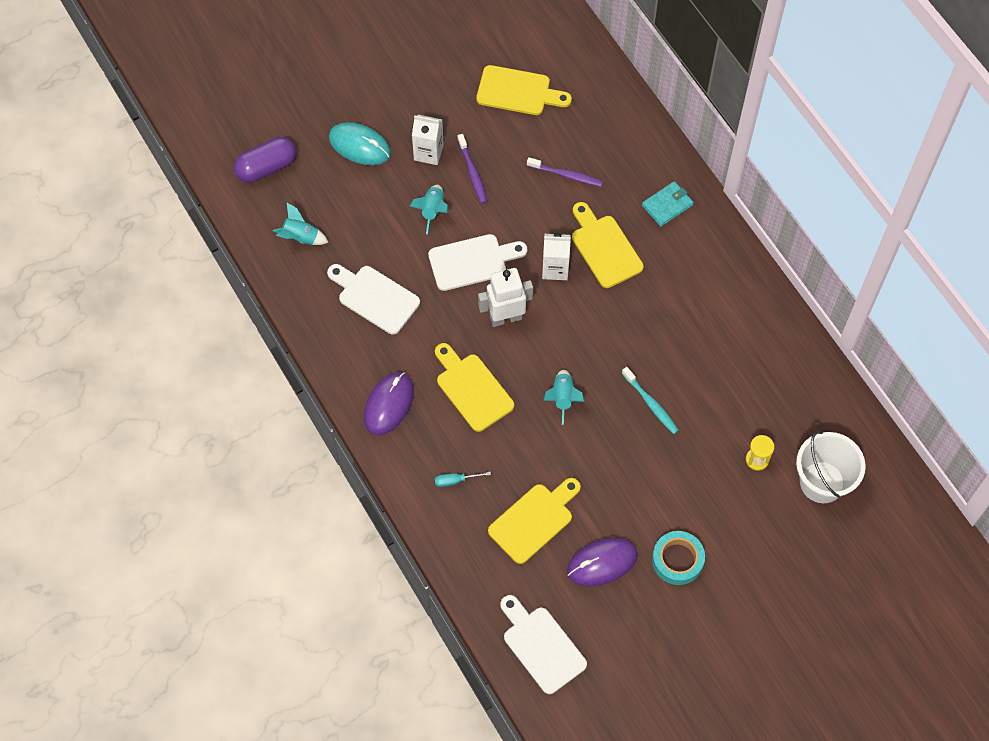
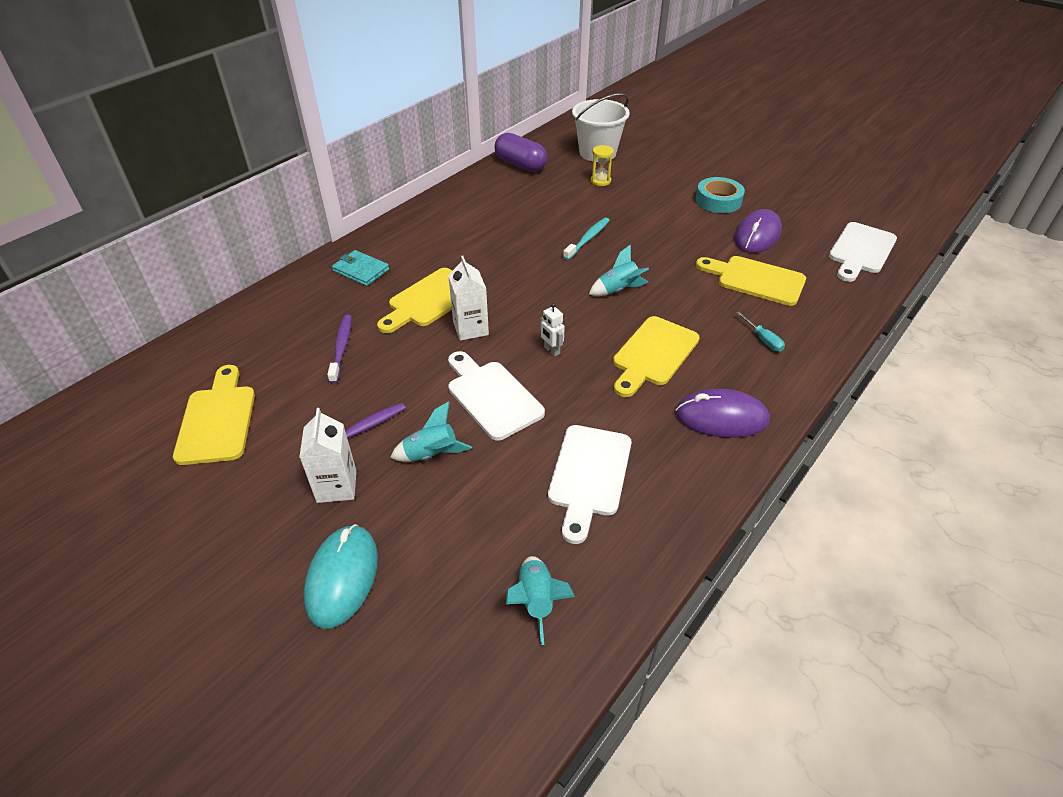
camera: 110 degrees left, 20 degrees down
purple capsule [234,137,296,183] -> purple capsule moved to [495,133,547,172]
white robot [478,268,533,327] -> white robot [540,303,565,357], size x0.49
purple mouse [567,538,638,586] -> purple mouse turned 75 degrees clockwise [734,209,782,253]

